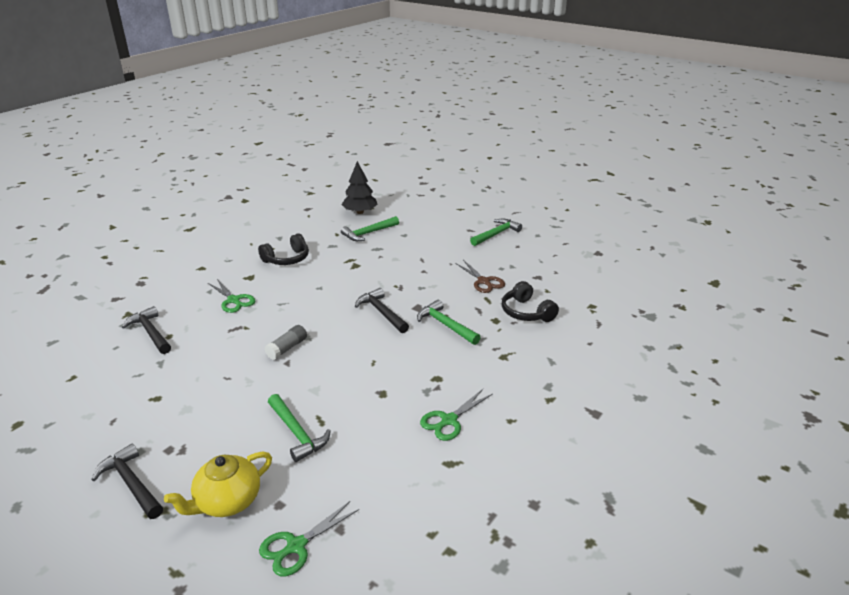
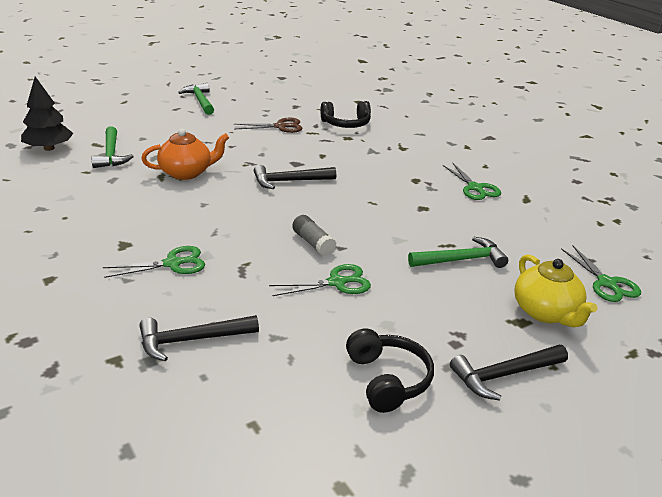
camera: 70 degrees left, 0 degrees up
black headphones [258,233,309,265] -> black headphones moved to [346,328,434,413]
green hammer [417,300,481,345] -> none
none -> orange teapot [141,129,229,180]
none -> green scissors [269,264,371,296]

